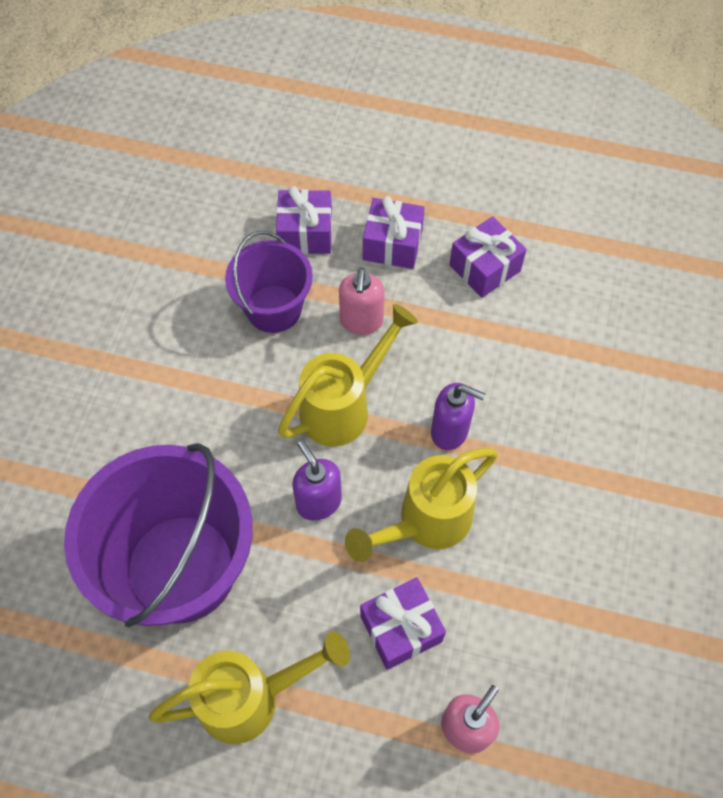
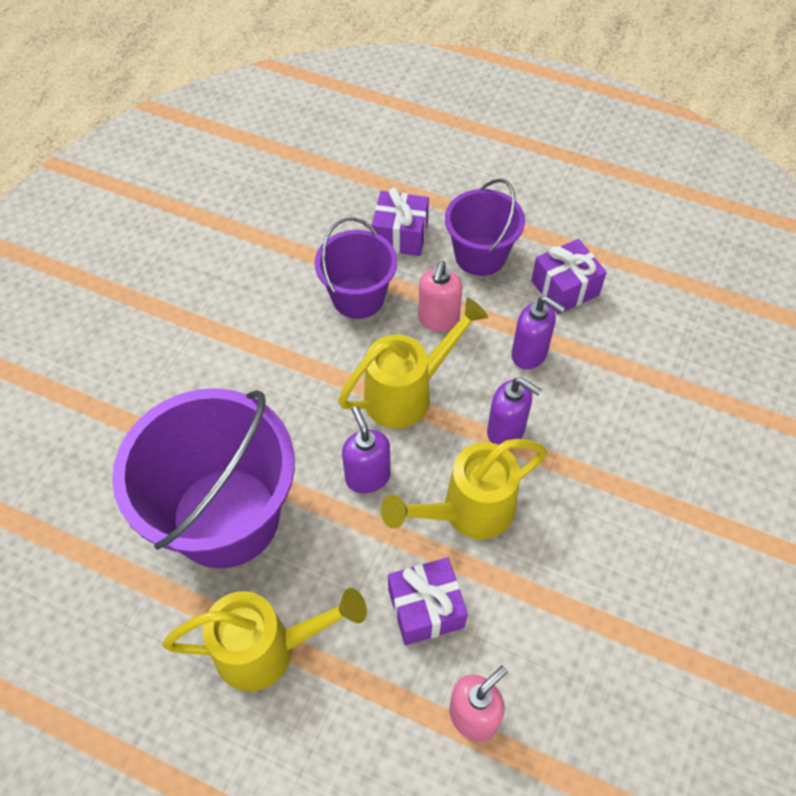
camera: 10 degrees right, 5 degrees down
purple gift [363,196,425,269] -> purple bucket [445,179,525,276]
none -> purple soap dispenser [511,296,565,370]

